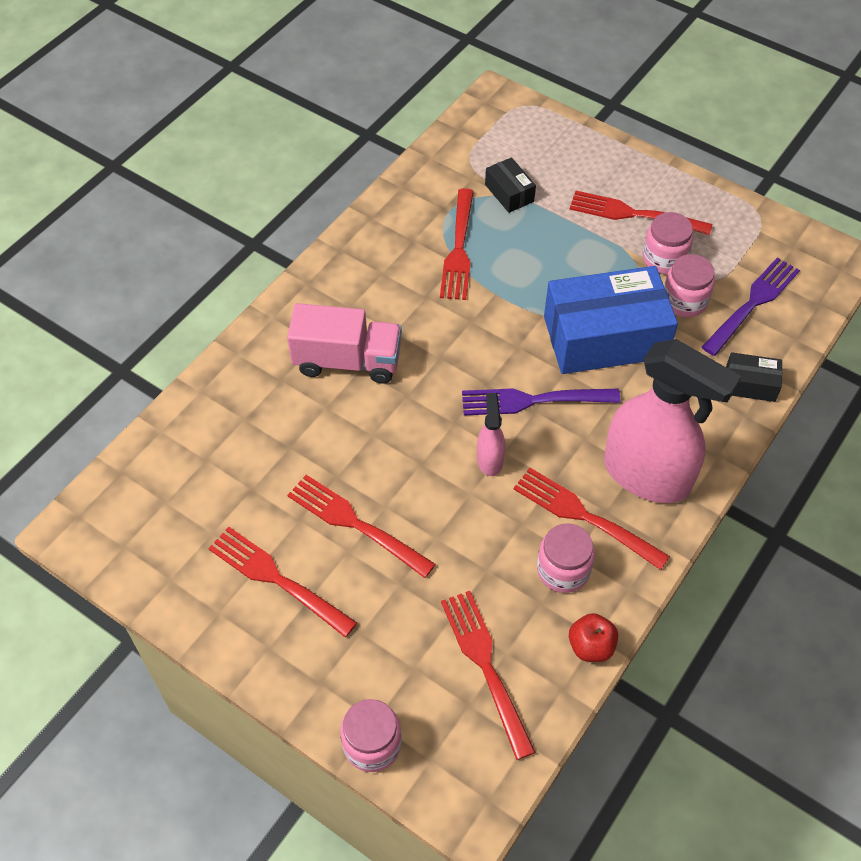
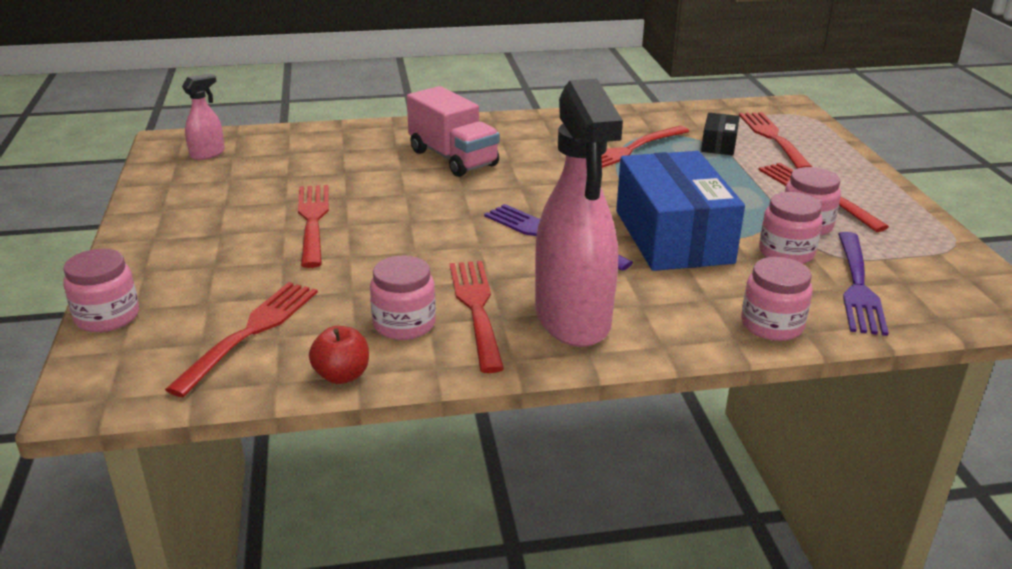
camera: 45 degrees right, 25 degrees down
red fork [208,527,357,637] -> red fork moved to [739,112,812,169]
pink spray bottle [477,393,505,476] -> pink spray bottle moved to [182,74,225,160]
blue box [544,266,678,374] -> blue box turned 45 degrees clockwise [616,151,745,271]
purple fork [702,257,800,356] -> purple fork turned 105 degrees clockwise [838,232,889,336]
black box [726,352,782,402] -> pink jar [741,257,813,341]

